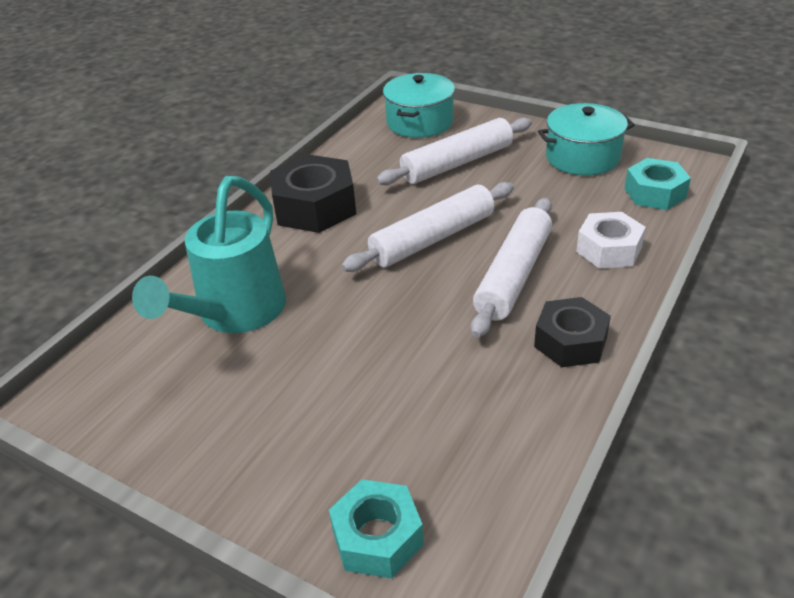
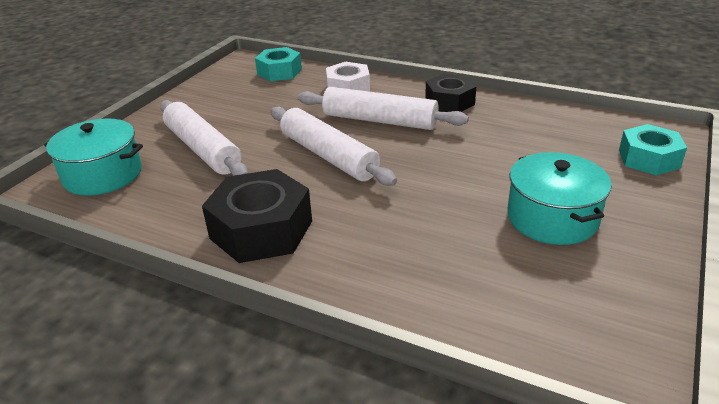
camera: 95 degrees left, 5 degrees down
turquoise watering can [132,176,286,333] -> none
turquoise pot [538,103,635,176] -> turquoise pot moved to [507,152,612,245]

